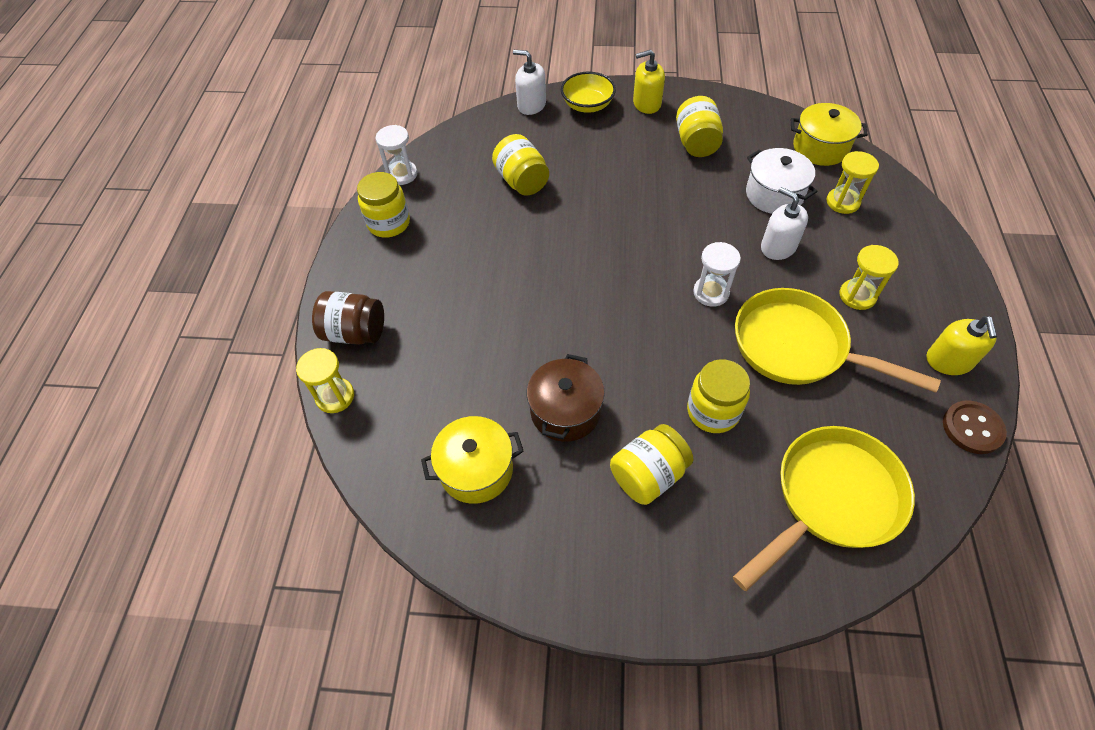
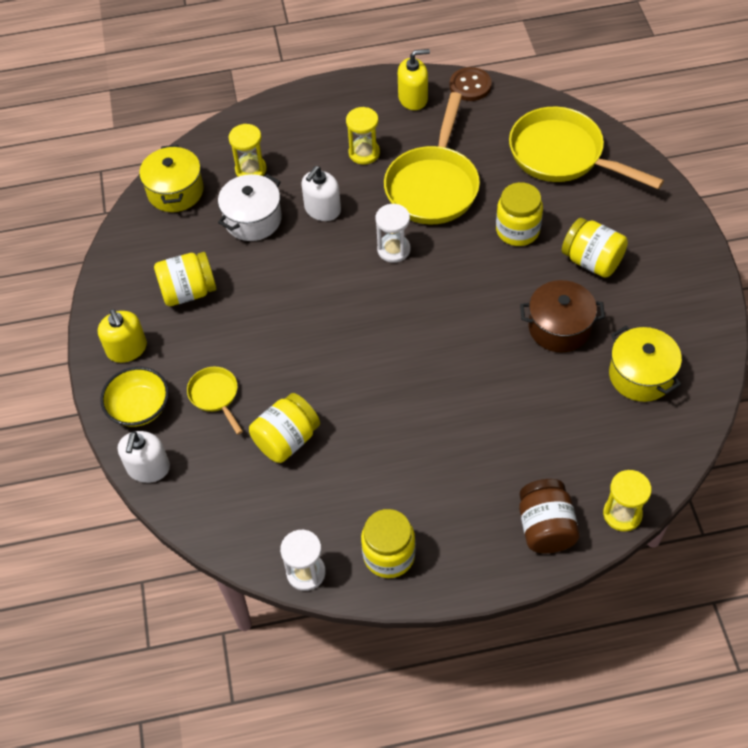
camera: 105 degrees left, 0 degrees up
none -> yellow pan [187,367,243,435]

